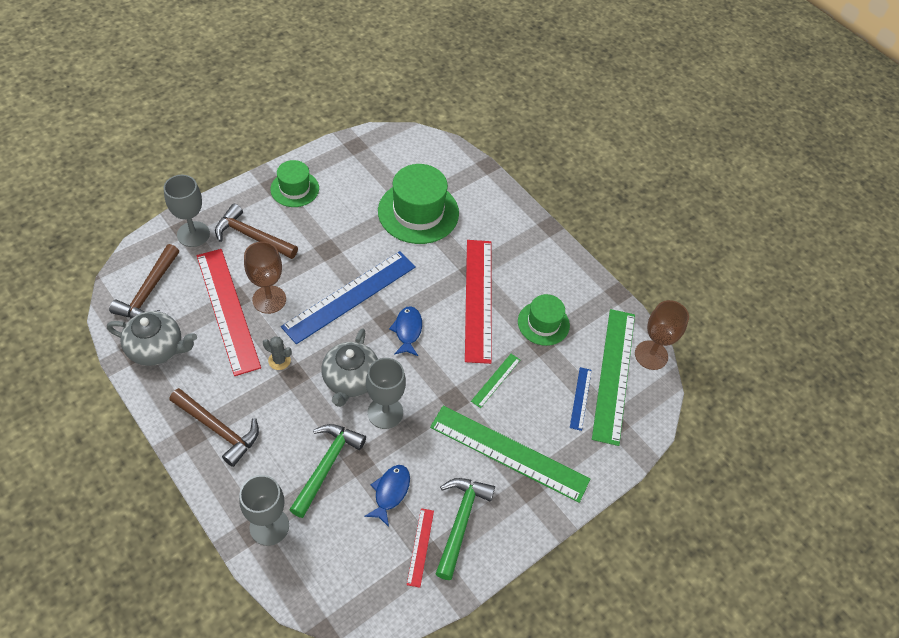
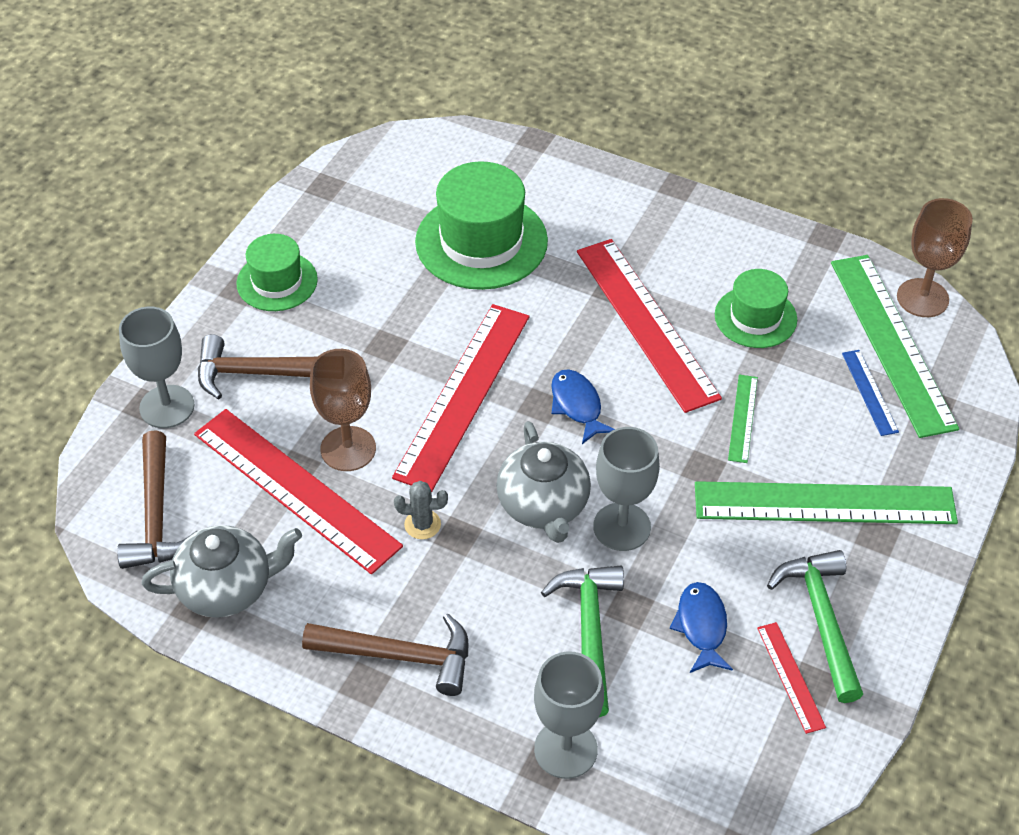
camera: 20 degrees left, 5 degrees down
blue ruler [281,251,416,344] -> red ruler [392,304,529,492]

